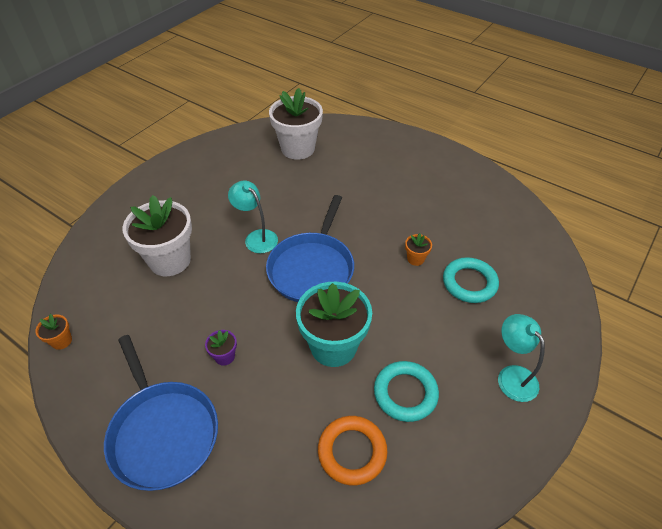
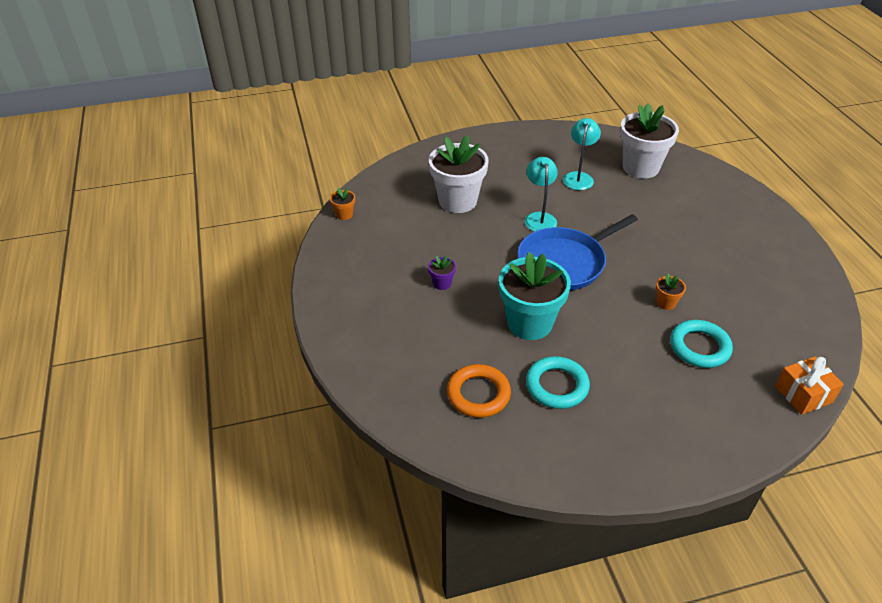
camera: 40 degrees right, 5 degrees down
blue pan [104,335,218,491] -> none
turquoise lamp [498,314,545,402] -> turquoise lamp moved to [563,118,601,190]
none -> orange gift [775,356,844,415]

